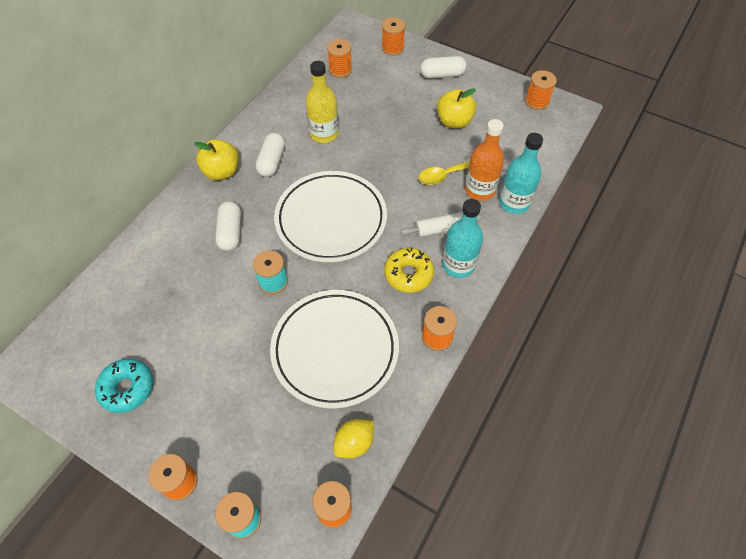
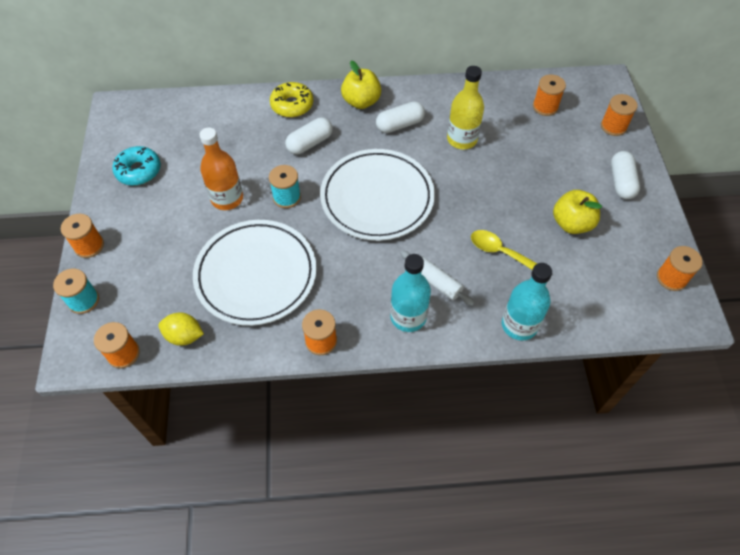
camera: 55 degrees right, 0 degrees up
yellow donut [384,247,434,293] -> yellow donut moved to [270,82,313,117]
white capsule [420,56,467,79] -> white capsule turned 45 degrees clockwise [611,151,640,199]
orange bottle [465,119,504,201] -> orange bottle moved to [200,128,243,210]

